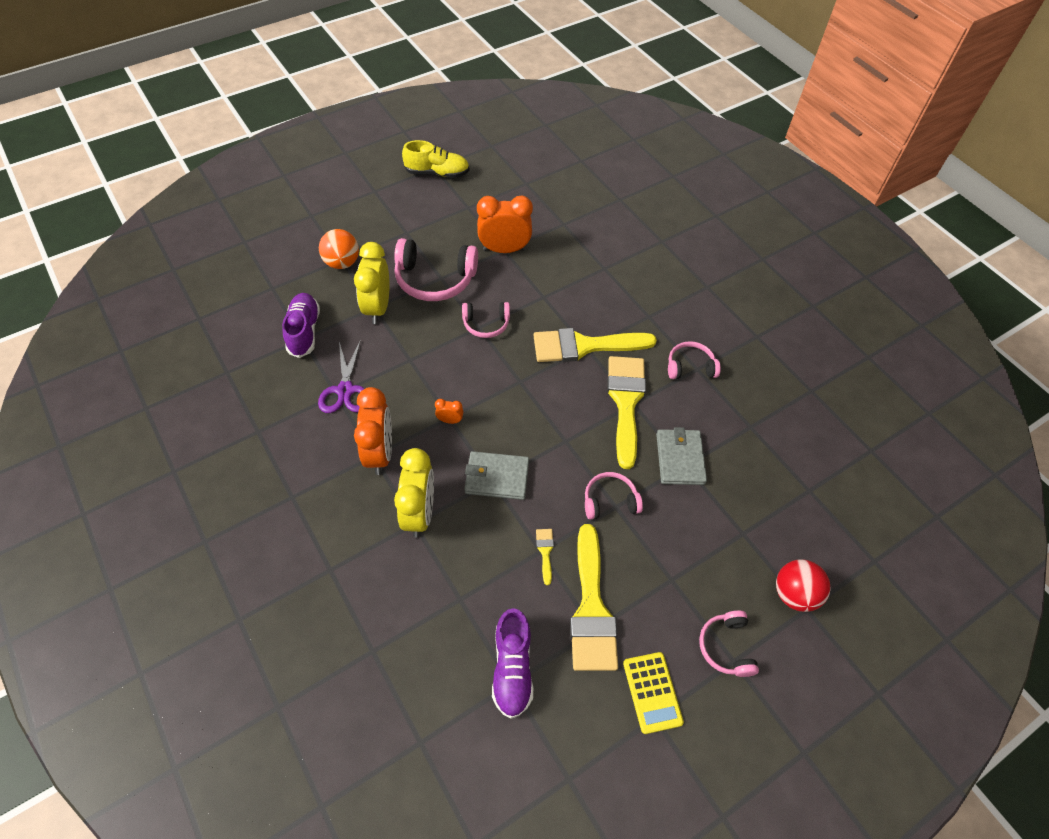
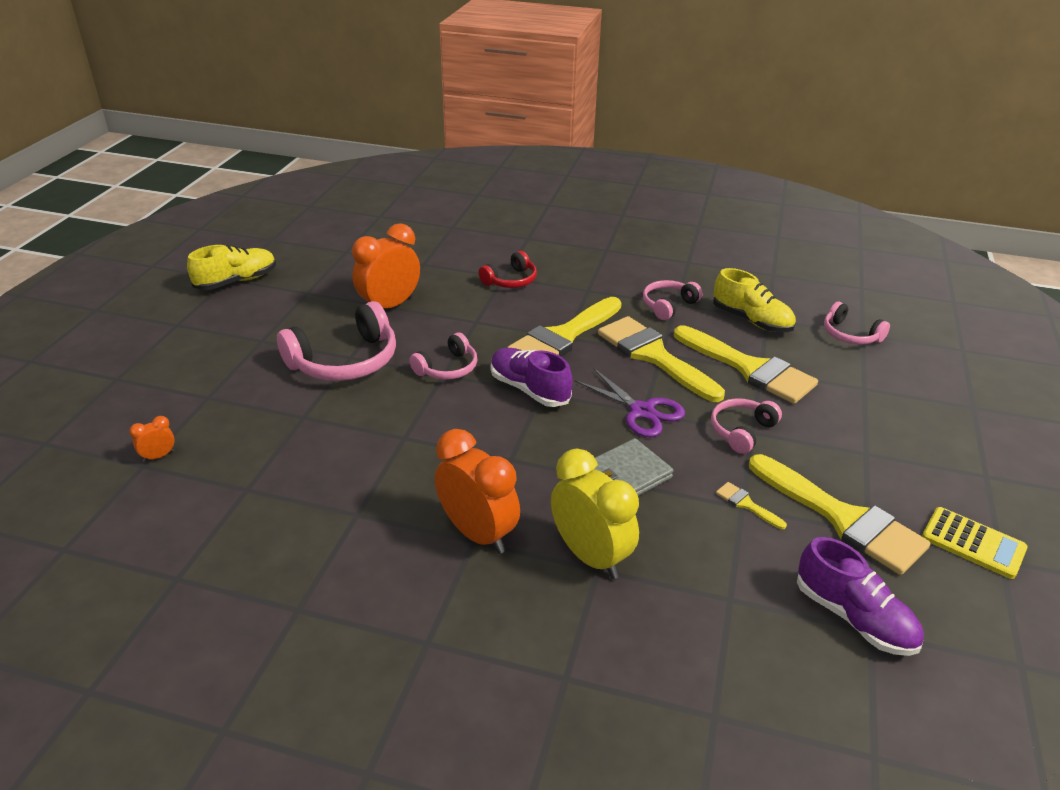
camera: 40 degrees left, 20 degrees down
purple shoe [282,293,320,358] -> purple shoe moved to [491,348,573,407]
purple scissors [318,340,365,413] -> purple scissors moved to [575,369,685,437]
orange ball [319,229,359,269] -> none
yellow clock [354,242,389,324] -> none
orange clock [435,399,464,424] -> orange clock moved to [129,416,175,462]
grey wallet [656,427,707,485] -> yellow brush [674,325,818,404]
pink headphones [699,610,759,677] -> pink headphones moved to [824,302,890,345]
red ball [776,559,831,612] -> none
none -> red headphones [479,251,537,288]
none -> yellow shoe [713,268,796,332]

